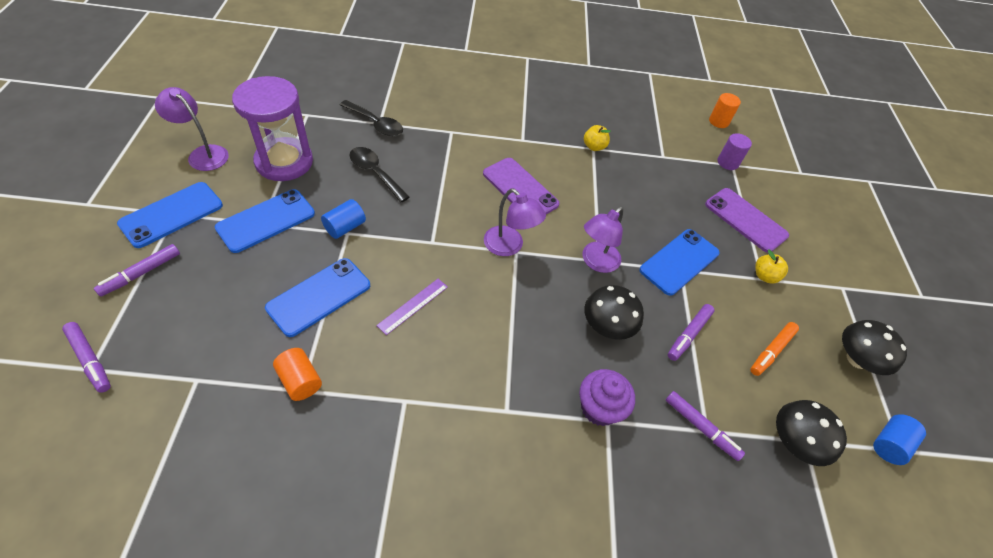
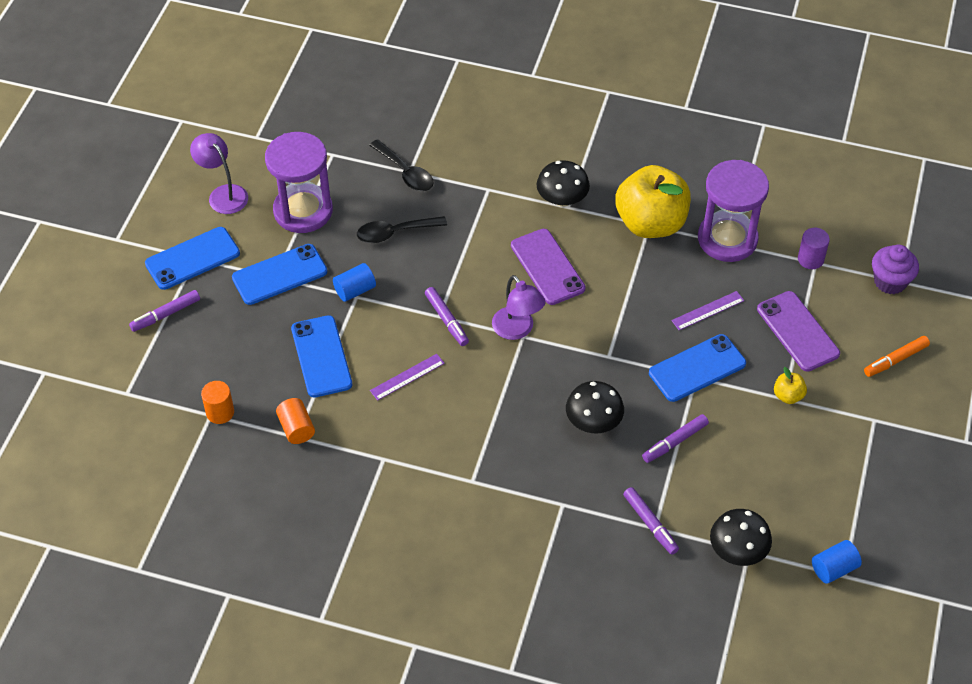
camera: 20 degrees right, 0 degrees up
purple marker [62,322,111,393] -> purple marker moved to [425,287,469,346]
blue phone [265,258,370,337] -> blue phone turned 75 degrees counterclockwise [291,315,352,398]
black spoon [350,147,410,203] -> black spoon turned 75 degrees counterclockwise [357,216,447,243]
purple cupcake [579,369,635,426] -> purple cupcake moved to [872,245,919,294]
purple lamp [582,206,624,273] -> none
yellow apple [584,125,611,151] -> yellow apple [615,165,691,238], size x2.46
orange cylinder [709,93,741,128] -> orange cylinder moved to [201,381,234,424]
orange marker [750,322,799,376] -> orange marker moved to [864,336,930,377]
black mushroom [842,320,907,375] -> black mushroom moved to [537,160,590,207]
none -> purple ruler [671,291,744,330]
none -> purple hourglass [698,160,769,262]

